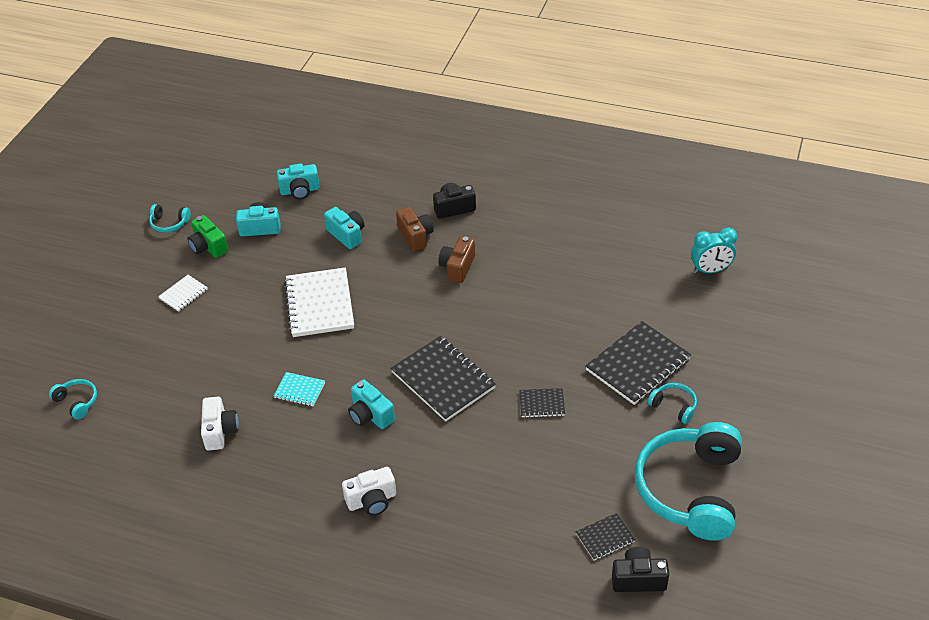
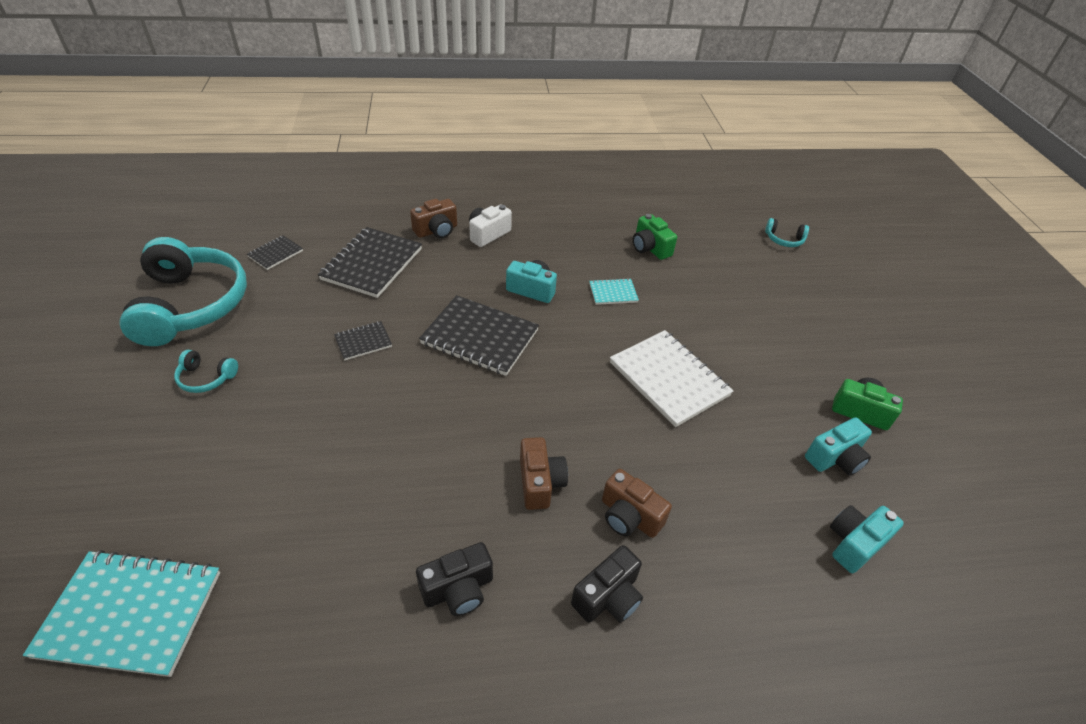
camera: 150 degrees right, 0 degrees up
turquoise headphones [149,204,191,233] -> none
white notebook [158,275,208,312] -> none
white camera [201,397,239,451] -> green camera [633,214,677,260]
turquoise camera [324,207,365,249] -> none
black notebook [585,321,691,405] -> black notebook moved to [318,227,422,298]
black camera [612,547,669,592] -> black camera moved to [416,542,493,616]
turquoise clock [691,228,737,274] -> turquoise notebook [23,550,220,677]
none -> brown camera [410,199,457,238]

